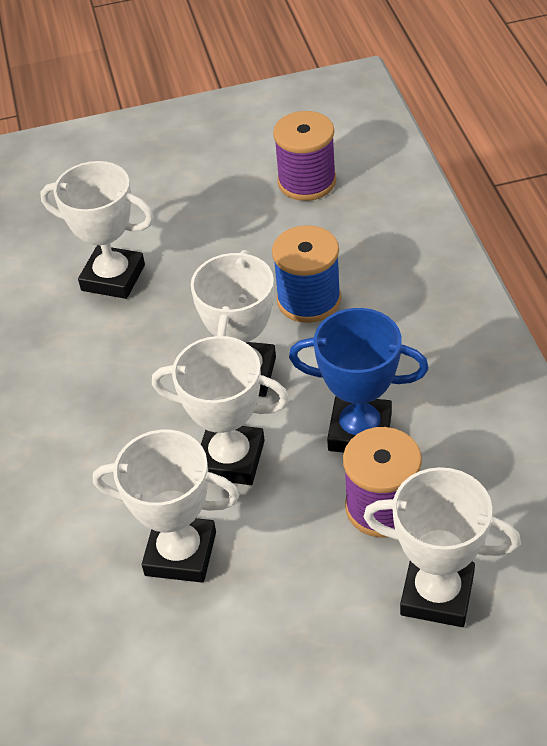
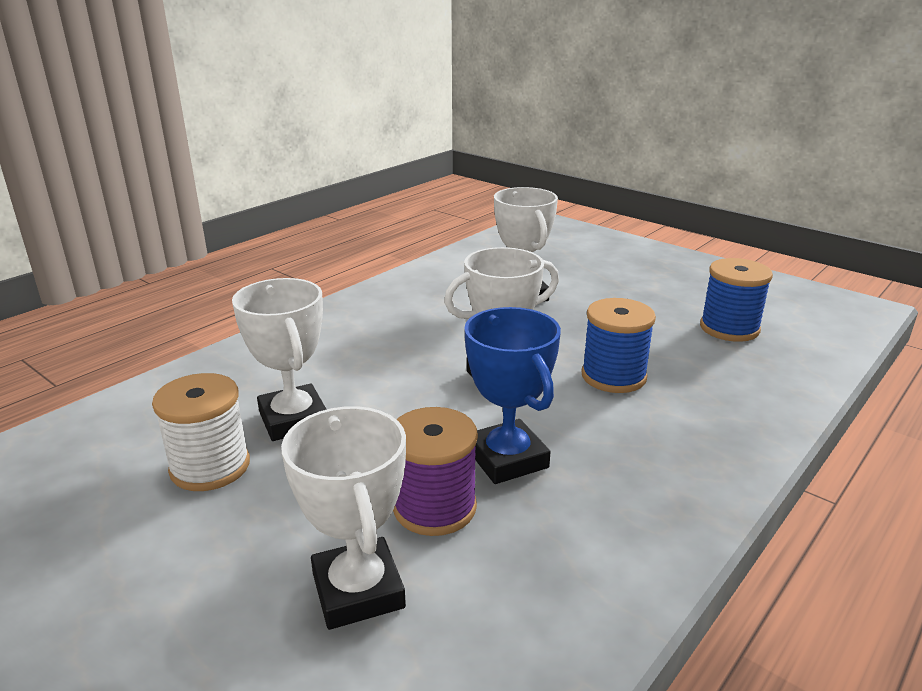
camera: 50 degrees right, 20 degrees down
white trophy [152,336,289,485] -> none
purple spool [273,111,336,201] -> blue spool [700,258,773,342]
none -> white spool [152,373,250,491]

